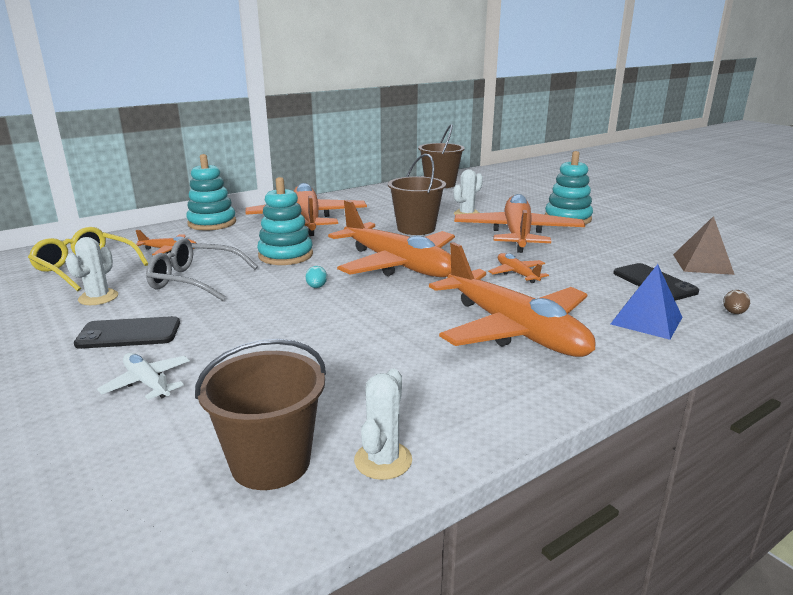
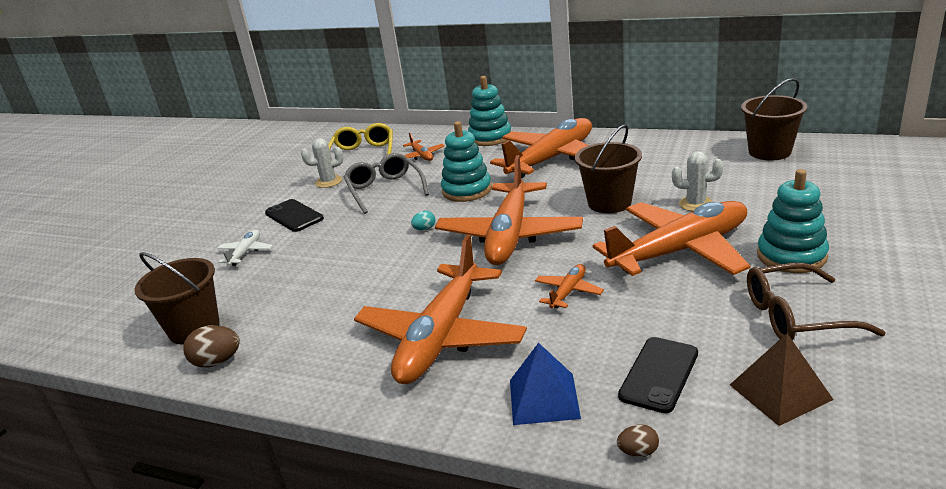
camera: 60 degrees right, 5 degrees up
white cactus [354,368,412,480] -> brown egg [183,325,240,367]
none -> brown glasses [747,263,886,340]

